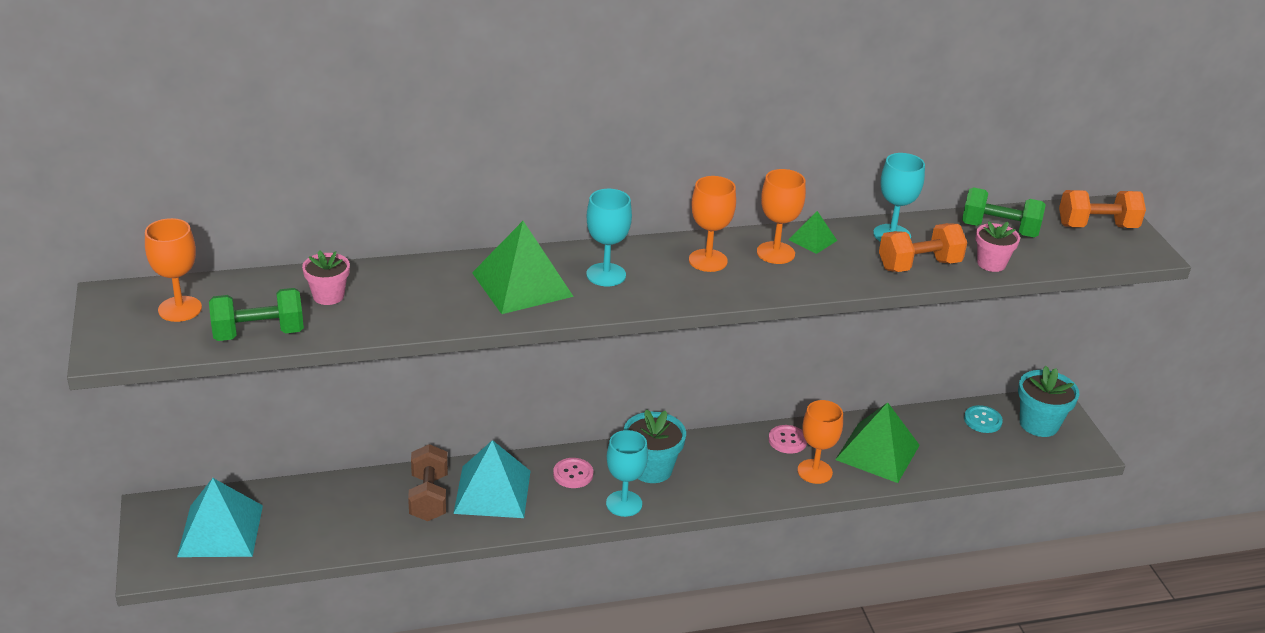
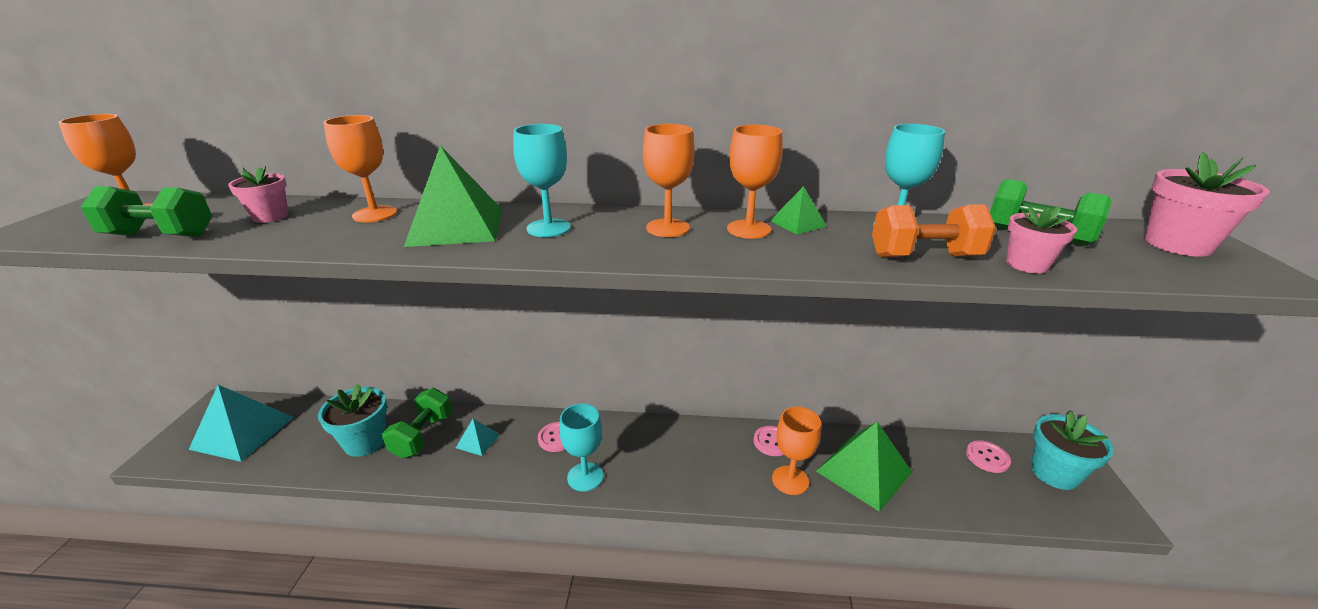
camera: 20 degrees right, 5 degrees down
brown dumbbell [408,444,448,521] -> green dumbbell [382,388,452,458]
turquoise pyramid [453,440,531,518] -> turquoise pyramid [456,419,500,456], size x0.48
turquoise flower pot [624,409,686,483] -> turquoise flower pot moved to [318,384,387,457]
turquoise button [964,405,1003,433] -> pink button [966,440,1011,473]
orange dumbbell [1059,190,1146,228] -> pink flower pot [1144,152,1270,257]
none -> orange goblet [323,115,397,222]

